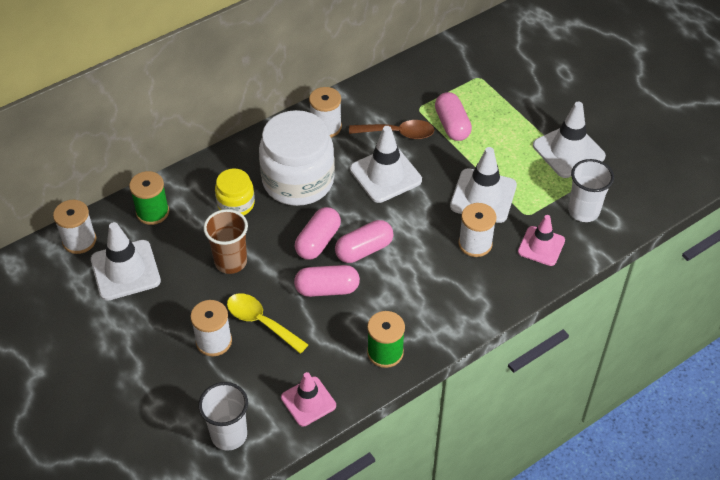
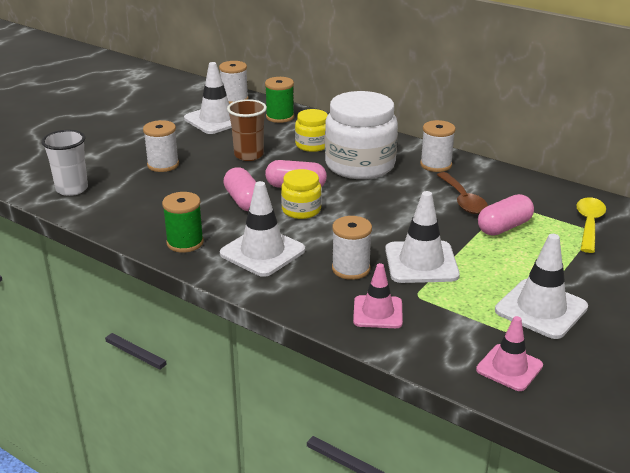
camera: 70 degrees right, 20 degrees down
yellow spoon [227,293,309,354] -> yellow spoon moved to [576,197,606,253]
pink traffic cone [281,372,336,427] -> pink traffic cone moved to [476,316,543,391]
pink capsule [335,220,393,263] -> yellow jar [281,169,321,219]
white traffic cone [350,126,422,203] -> white traffic cone moved to [220,181,305,277]
white cup [568,159,614,222] -> none

